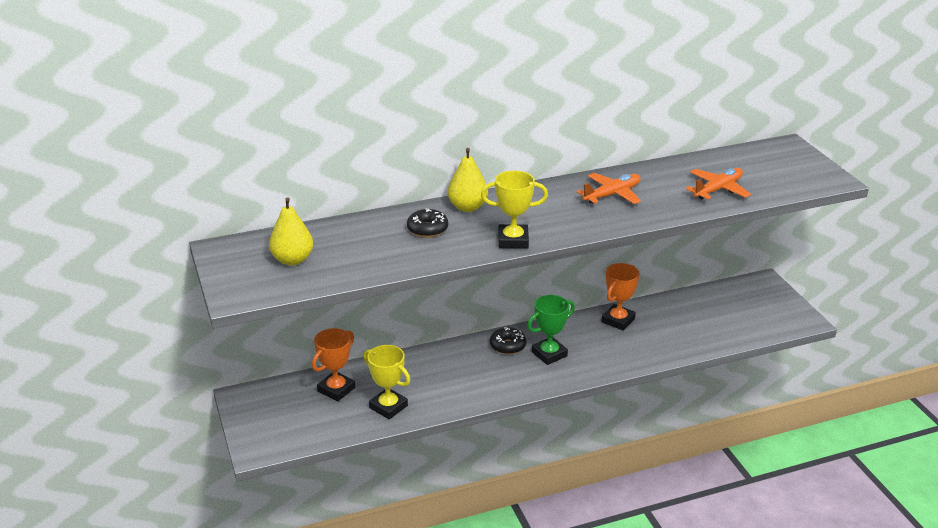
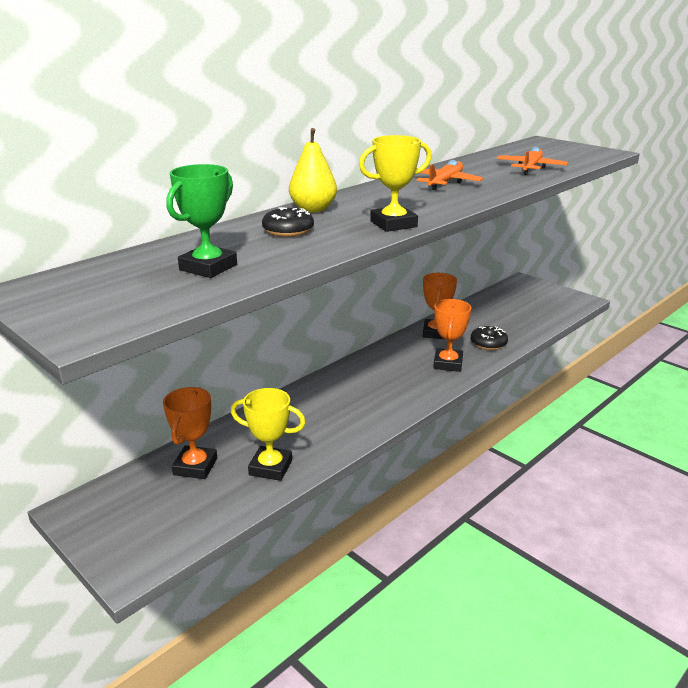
camera: 25 degrees left, 5 degrees down
yellow pear [269,198,313,265] -> none
black donut [490,327,526,355] -> black donut moved to [471,326,508,350]
green trophy [527,295,575,365] -> green trophy moved to [166,164,237,278]
none -> orange trophy [433,299,471,372]

